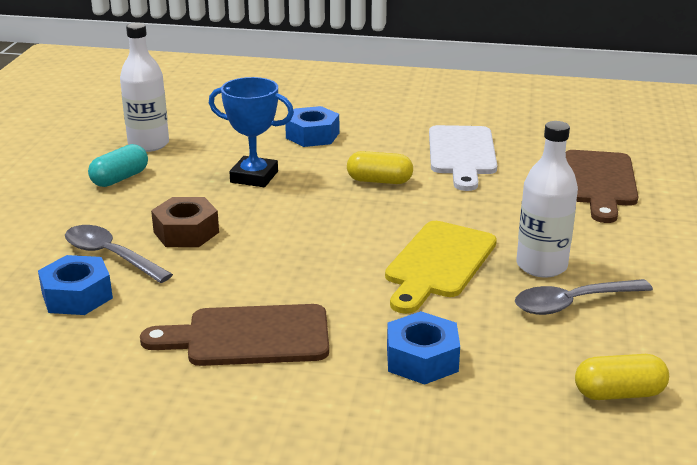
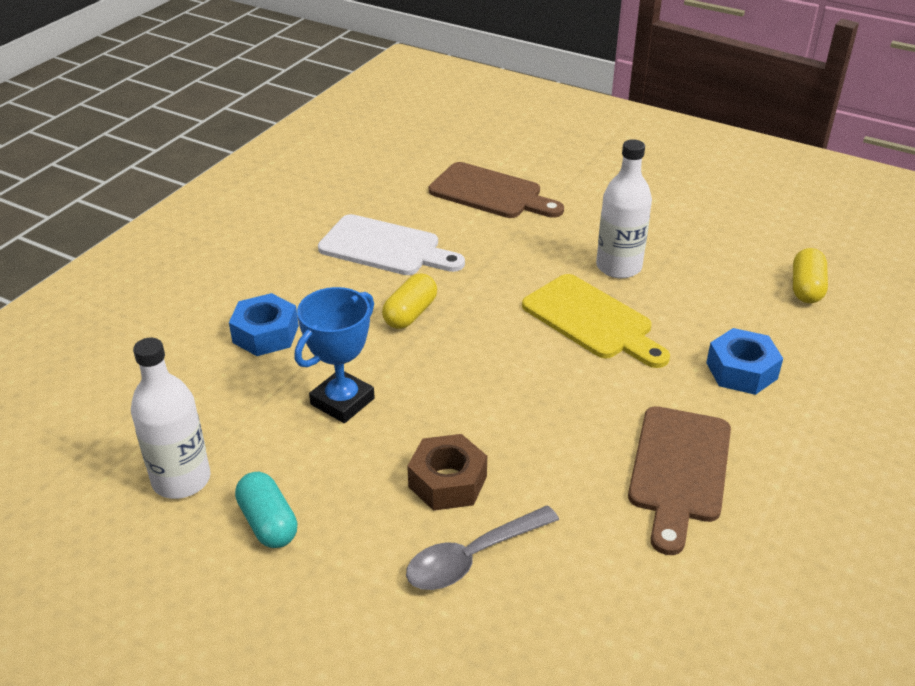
camera: 70 degrees left, 10 degrees up
blue nut [38,255,113,315] -> none
grey spoon [515,279,653,315] -> none

